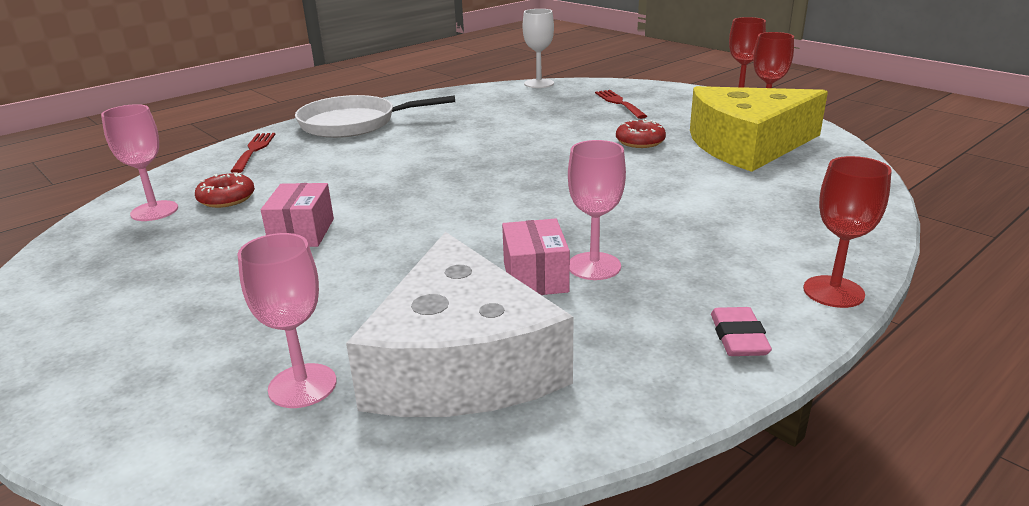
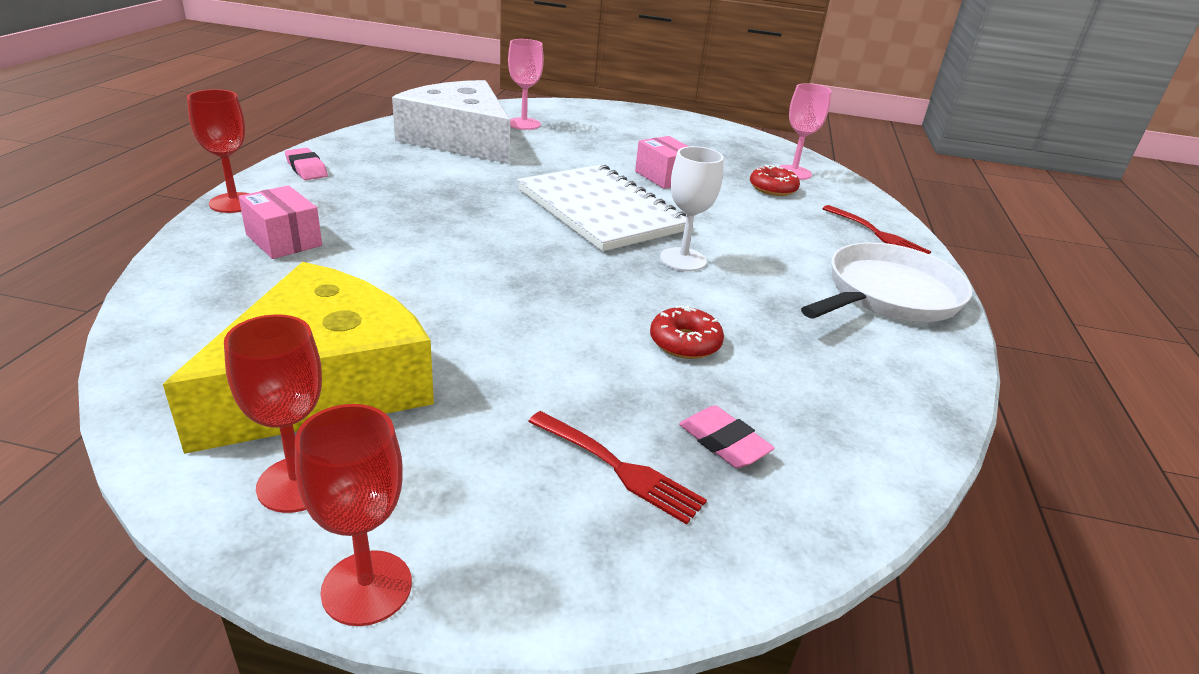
camera: 140 degrees right, 5 degrees up
pink box [502,219,570,295] -> pink box moved to [239,185,322,259]
white goblet [523,9,554,88] -> white goblet moved to [660,146,724,271]
pink goblet [568,140,626,280] -> none
red donut [616,119,666,148] -> red donut moved to [650,306,724,359]
none -> white notebook [518,165,686,251]
none -> pink eraser [679,405,775,468]

